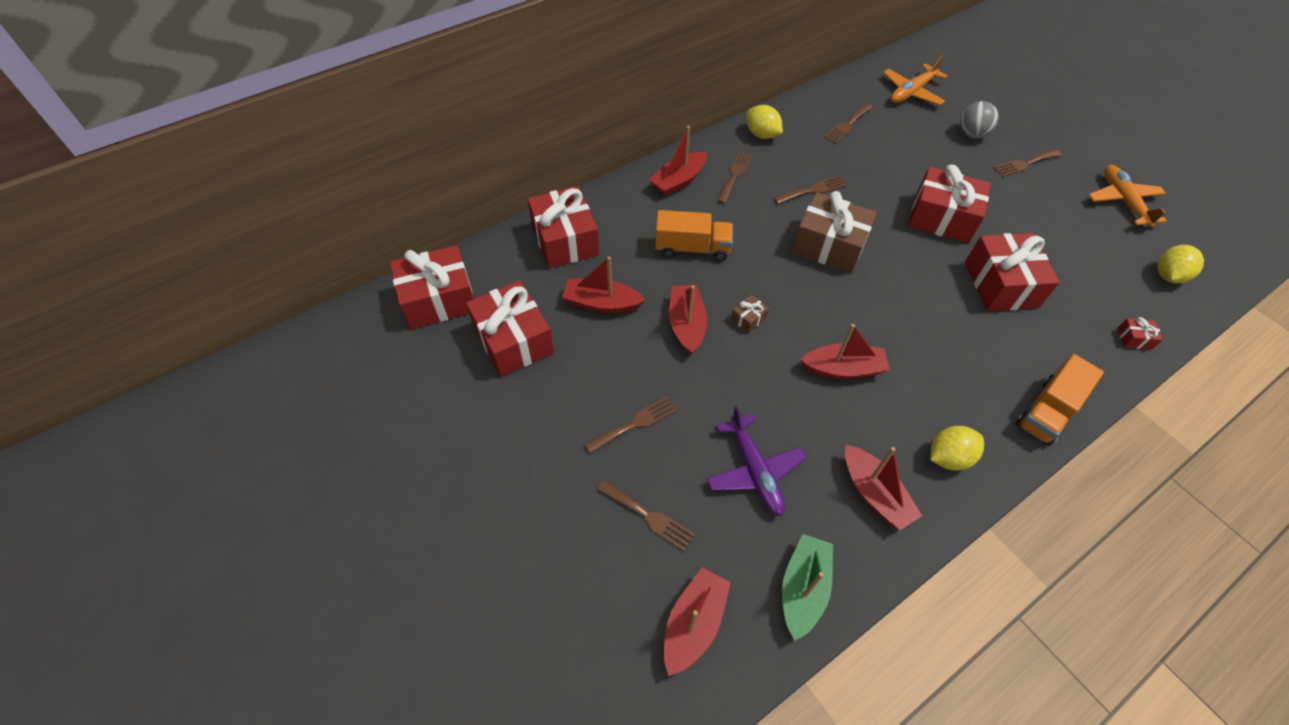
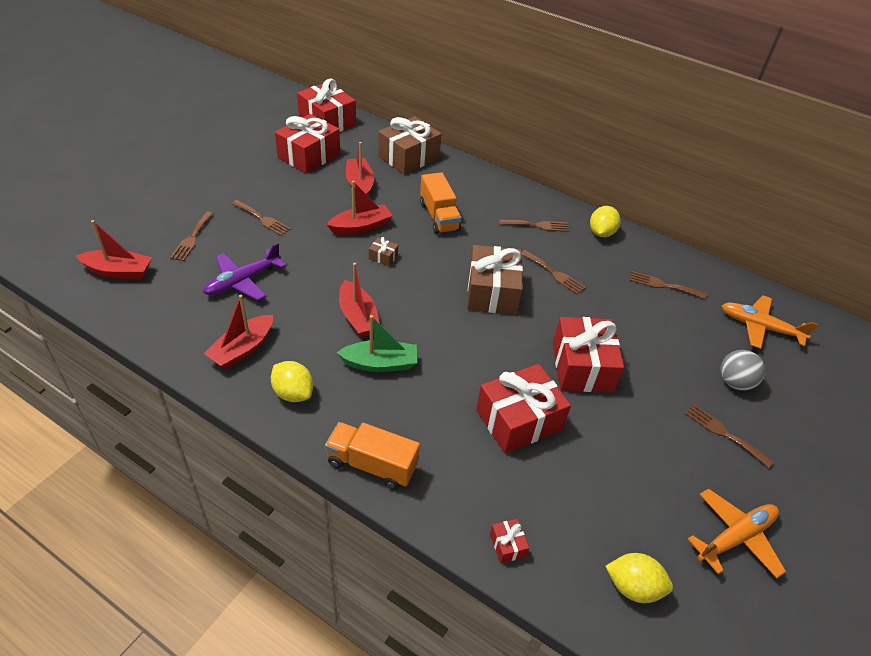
camera: 65 degrees right, 10 degrees down
red gift [527,186,599,268] -> brown gift [378,116,441,175]
red boat [649,126,707,196] -> none
green boat [782,534,833,641] -> green boat moved to [336,315,417,372]

